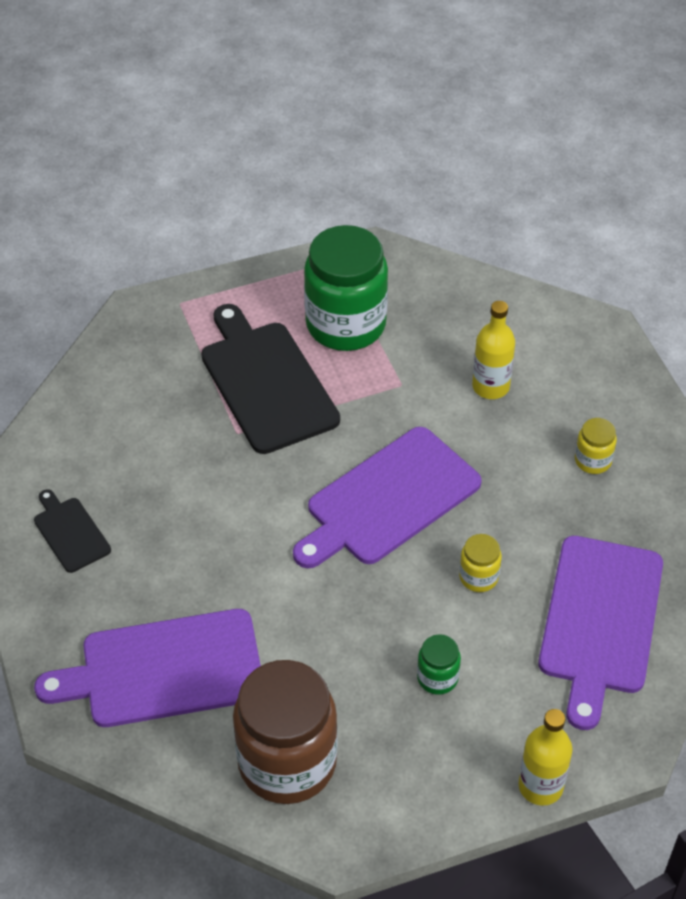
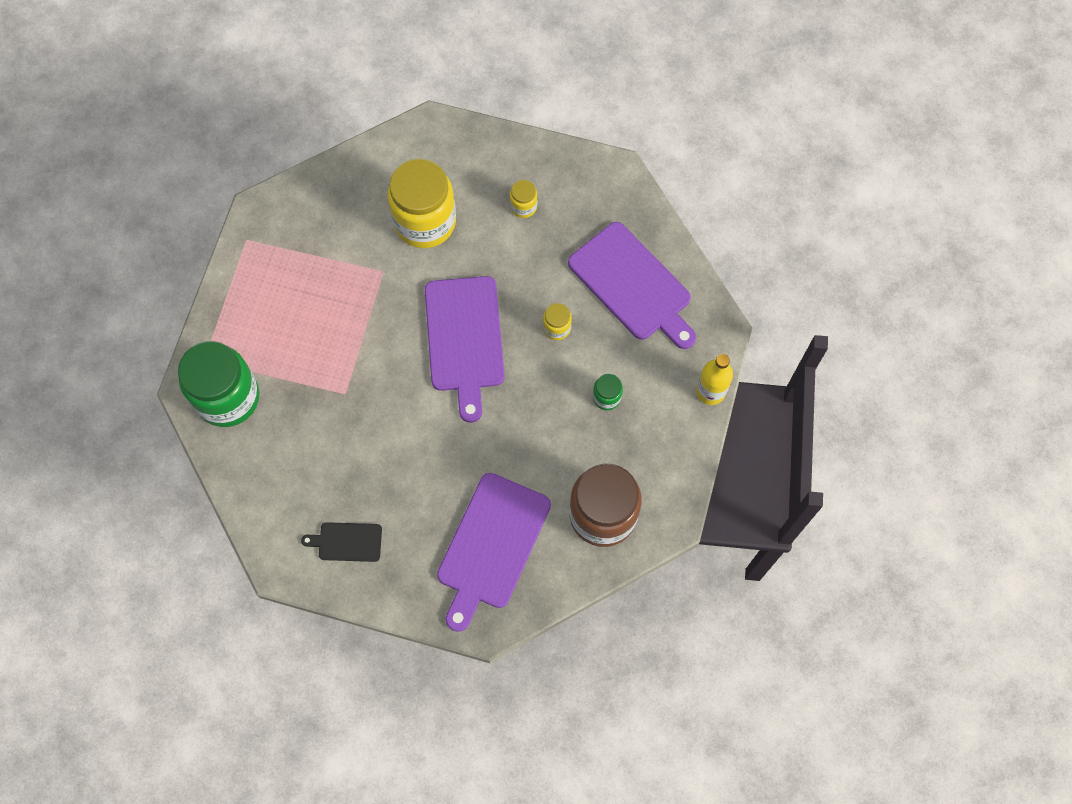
camera: 55 degrees left, 20 degrees up
black cutting board [201,304,340,454] -> none
green jar [304,225,388,351] -> green jar moved to [178,341,259,427]
yellow bottle [472,301,515,399] -> yellow jar [388,159,456,248]

